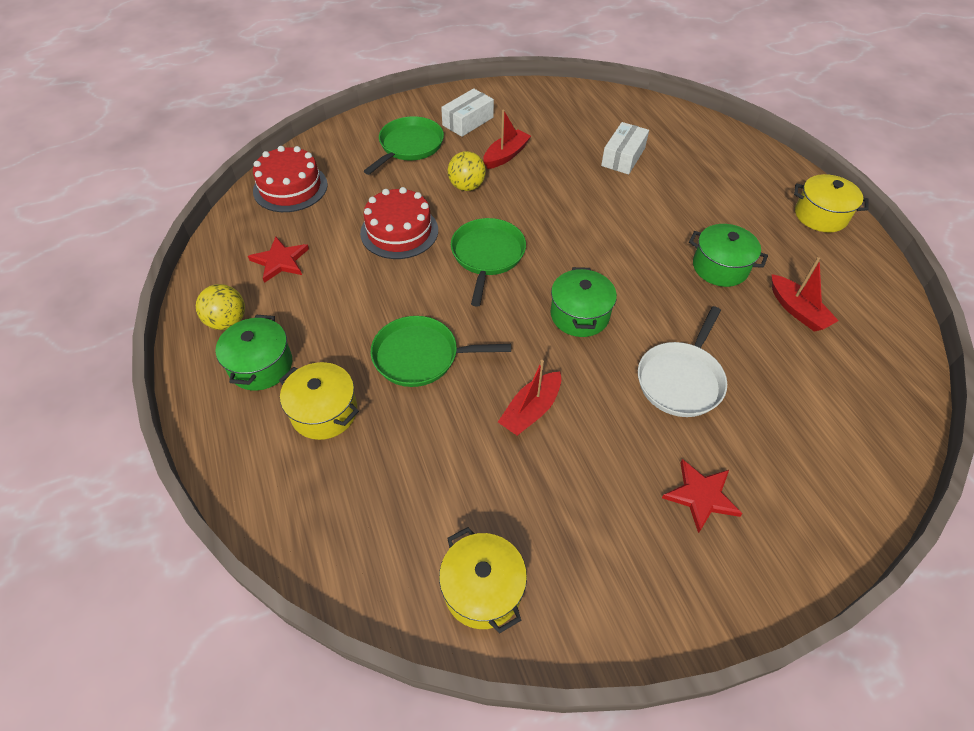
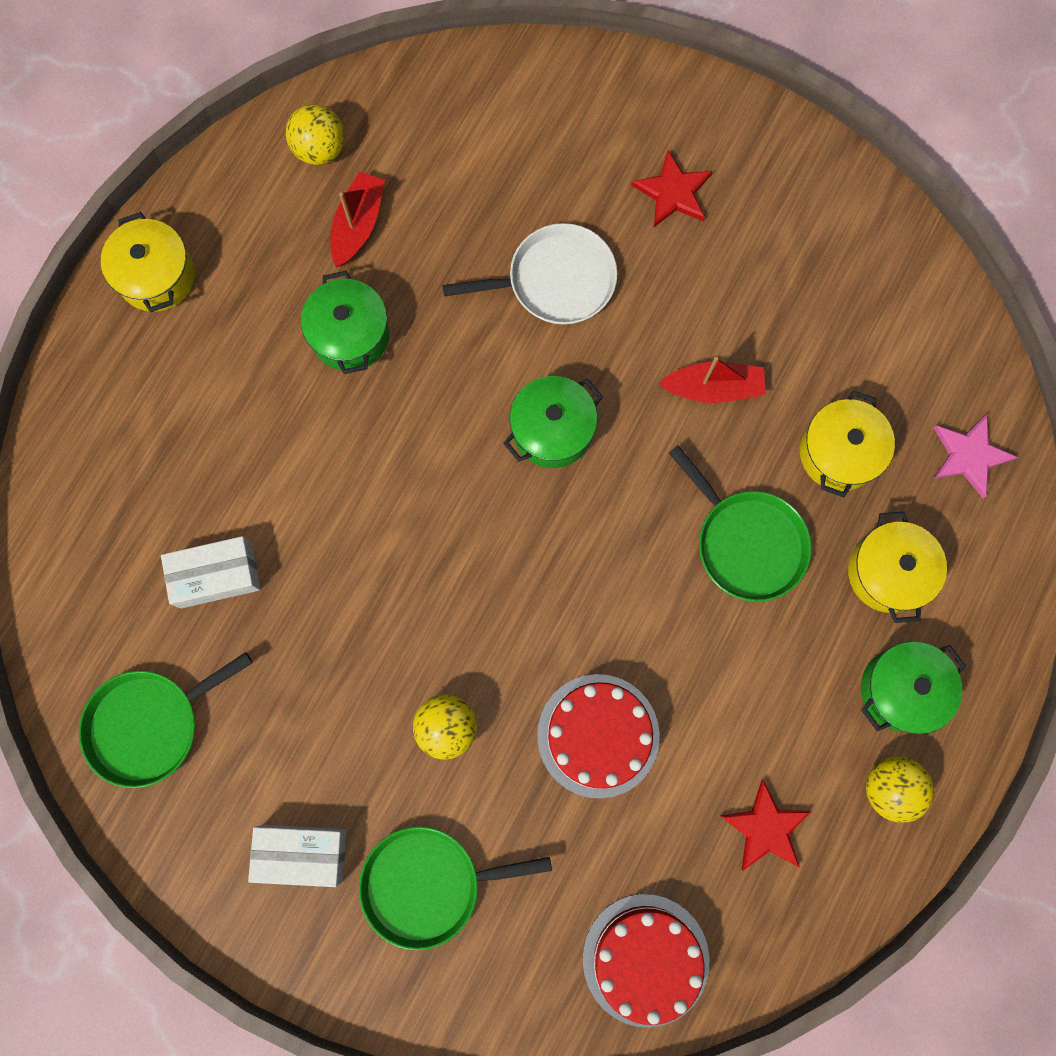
camera: 130 degrees left, 25 degrees up
yellow pot [439,527,527,634] -> yellow pot moved to [800,391,895,498]
green pan [451,218,526,307] -> green pan moved to [79,652,252,788]
red boat [483,110,531,169] -> none
none -> yellow ball [286,104,345,165]
none -> pink star [933,414,1018,498]

